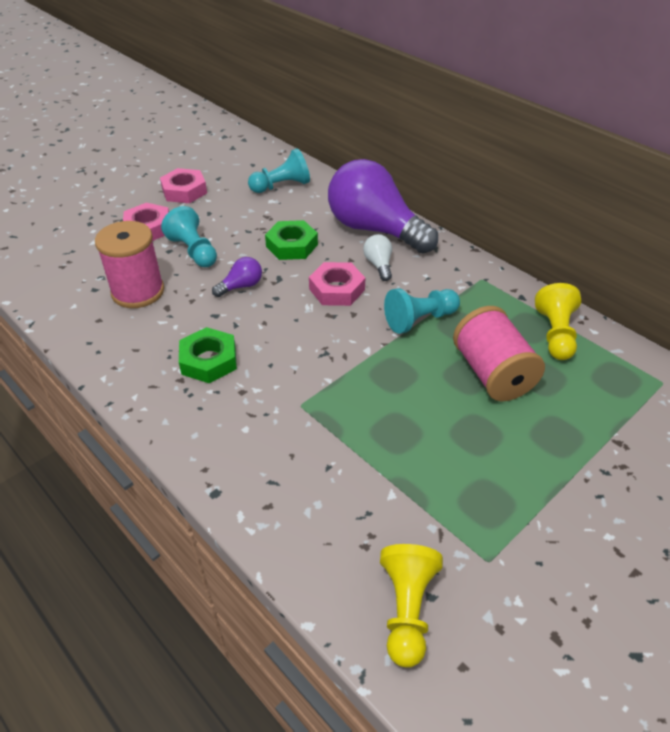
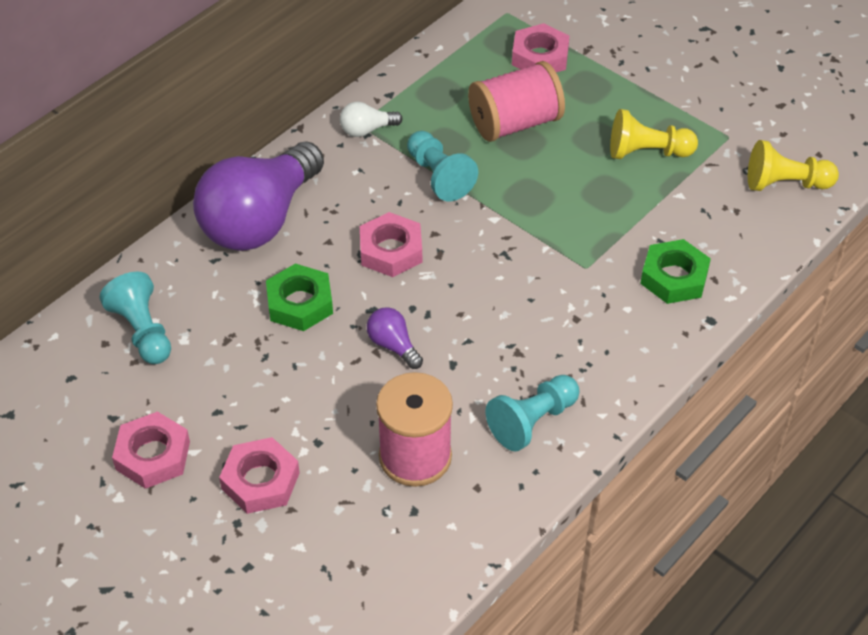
camera: 95 degrees left, 5 degrees up
turquoise pawn [161,206,217,267] -> turquoise pawn moved to [486,375,580,452]
green nut [179,327,237,383] -> green nut moved to [640,239,711,304]
white light bulb [363,234,392,281] -> white light bulb moved to [340,102,403,137]
yellow pawn [535,283,581,360] -> yellow pawn moved to [610,109,698,159]
none -> pink nut [512,23,569,72]

